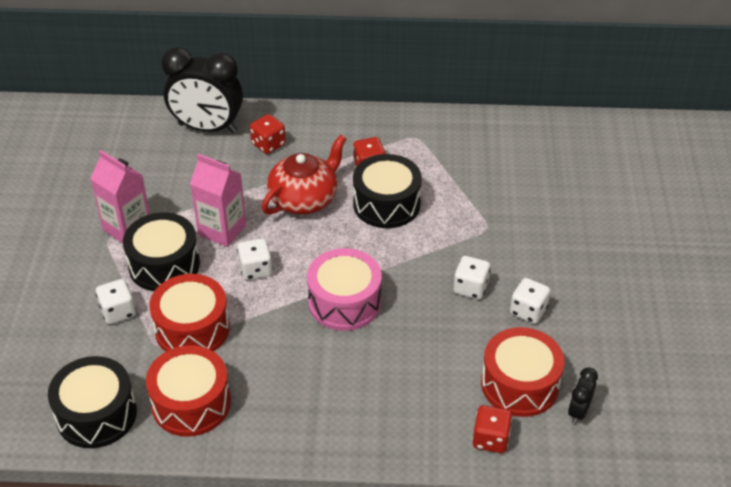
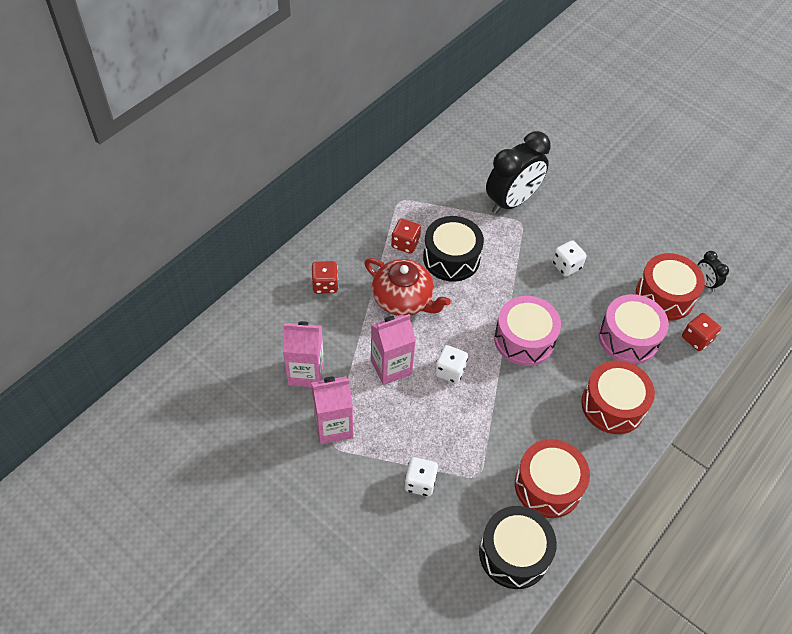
camera: 55 degrees left, 10 degrees up
black drum [123,212,200,291] -> none
red drum [149,274,230,352] -> red drum moved to [581,360,655,434]
black clock [161,47,243,133] -> black clock moved to [486,131,551,214]
red teapot [261,135,346,215] -> red teapot turned 135 degrees clockwise [365,258,451,316]
white dice [510,278,551,324] -> none
none -> pink carton [283,321,324,387]
none -> pink drum [598,294,669,364]

